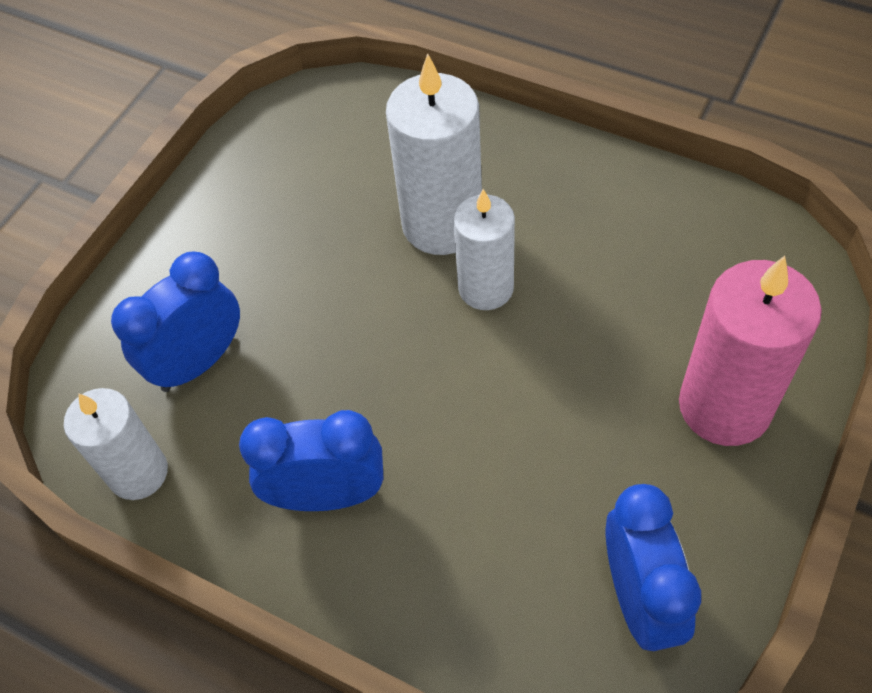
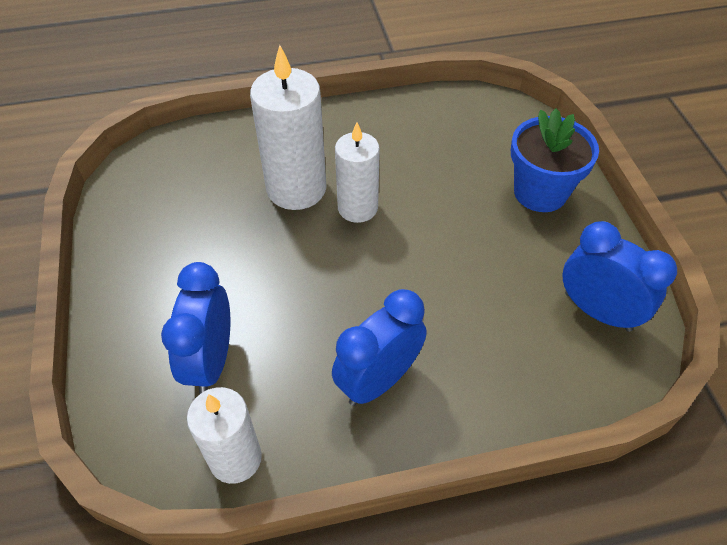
camera: 45 degrees left, 5 degrees down
pink candle [679,256,822,446] -> blue flower pot [511,108,599,212]

